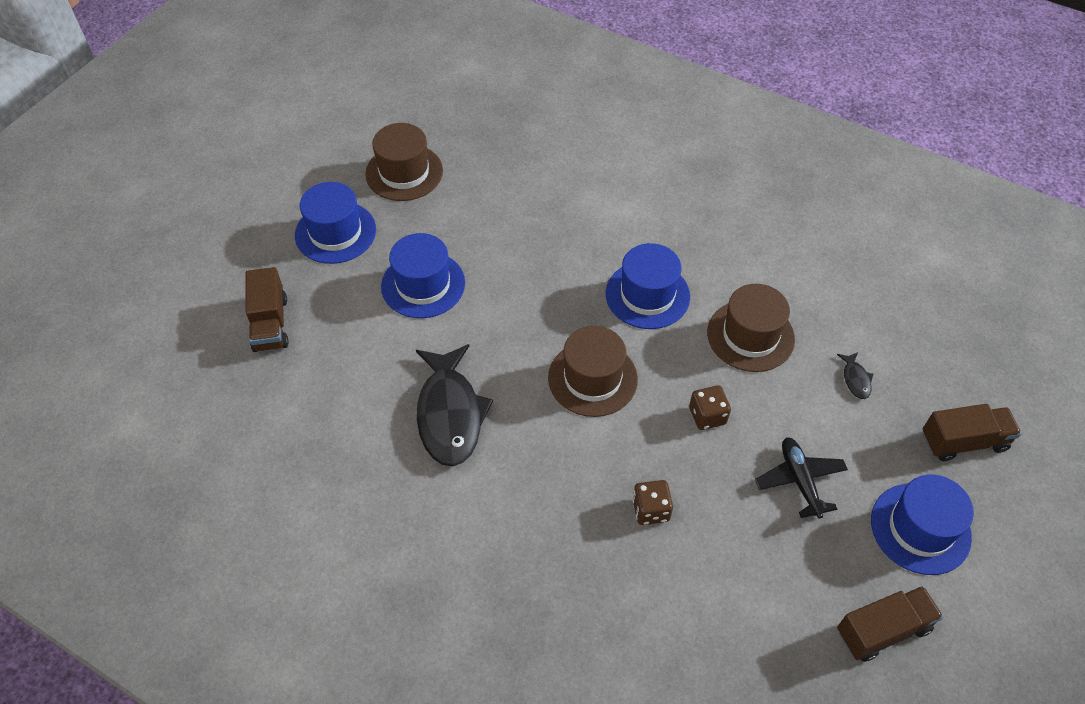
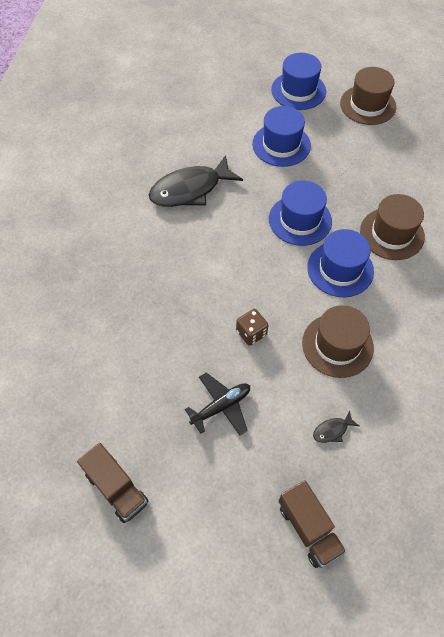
camera: 70 degrees right, 5 degrees up
brown truck [246,267,289,352] -> none
brown hat [548,326,638,417] -> brown hat moved to [360,194,425,260]
brown dice [633,480,673,525] -> none
blue hat [871,474,974,575] -> blue hat moved to [269,180,332,246]

